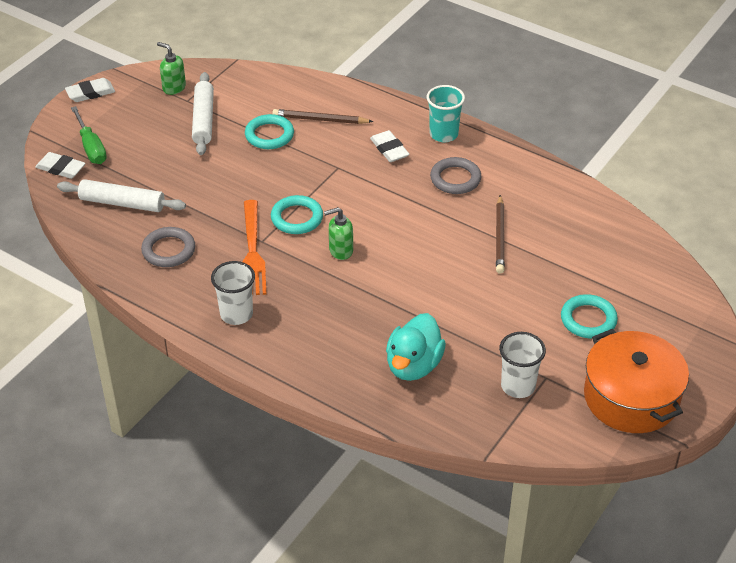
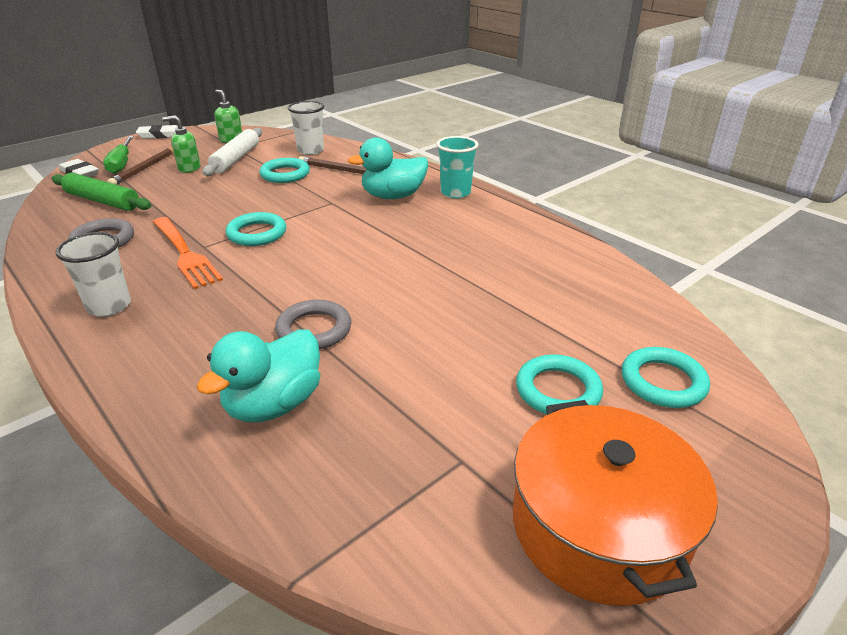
camera: 15 degrees right, 10 degrees down
white rolling pin [57,179,186,212] -> green rolling pin [52,173,151,211]
orange fork [242,200,267,295] -> orange fork turned 45 degrees counterclockwise [153,217,223,289]
green soap dispenser [324,207,353,260] -> green soap dispenser moved to [162,115,200,173]
white eraser [370,130,410,162] -> turquoise duck [348,138,428,199]
grey ring [430,157,482,194] -> grey ring moved to [275,300,351,349]
brown pencil [496,195,505,274] -> brown pencil moved to [107,148,173,185]
white cup [499,332,546,398] -> white cup moved to [288,101,324,155]
none -> turquoise ring [622,347,710,408]

